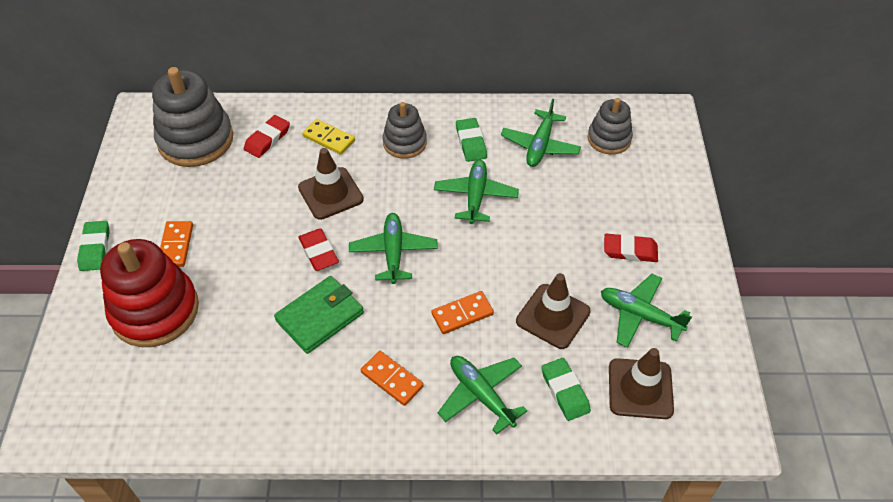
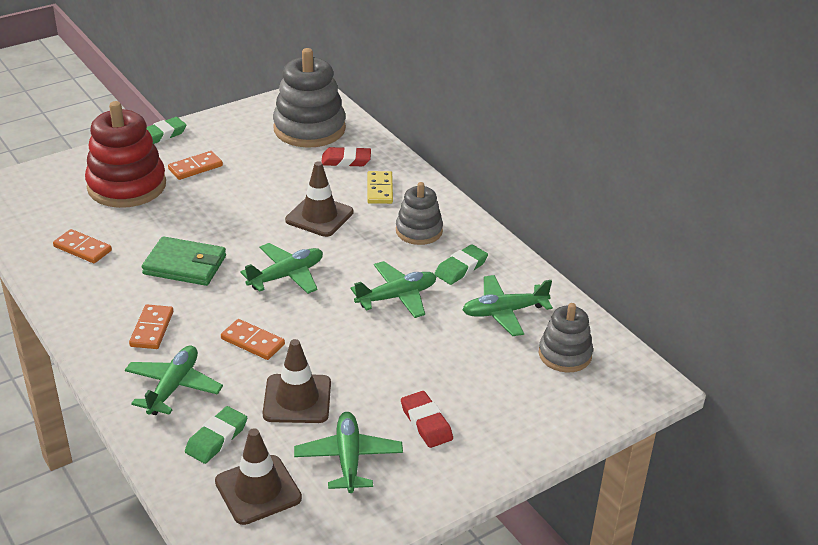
camera: 55 degrees right, 15 degrees down
red eraser [298,228,339,271] -> none
none -> orange domino [53,229,112,263]

